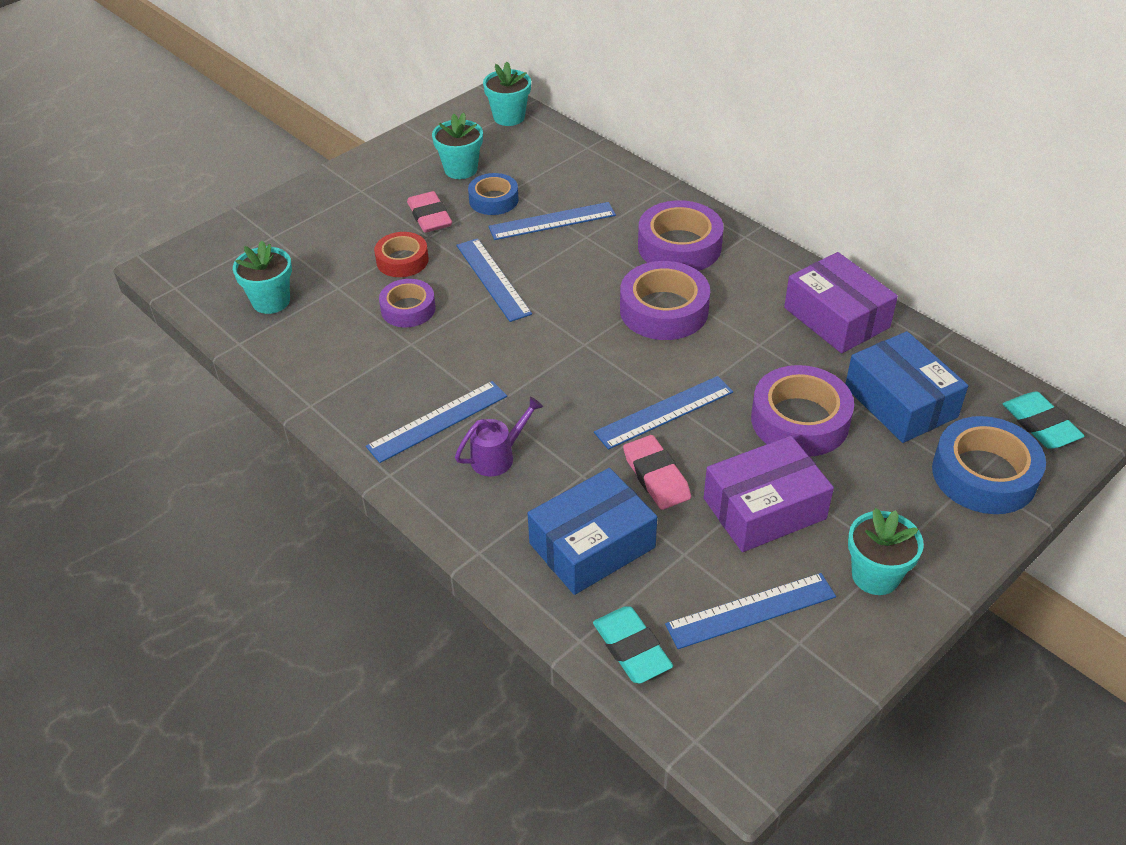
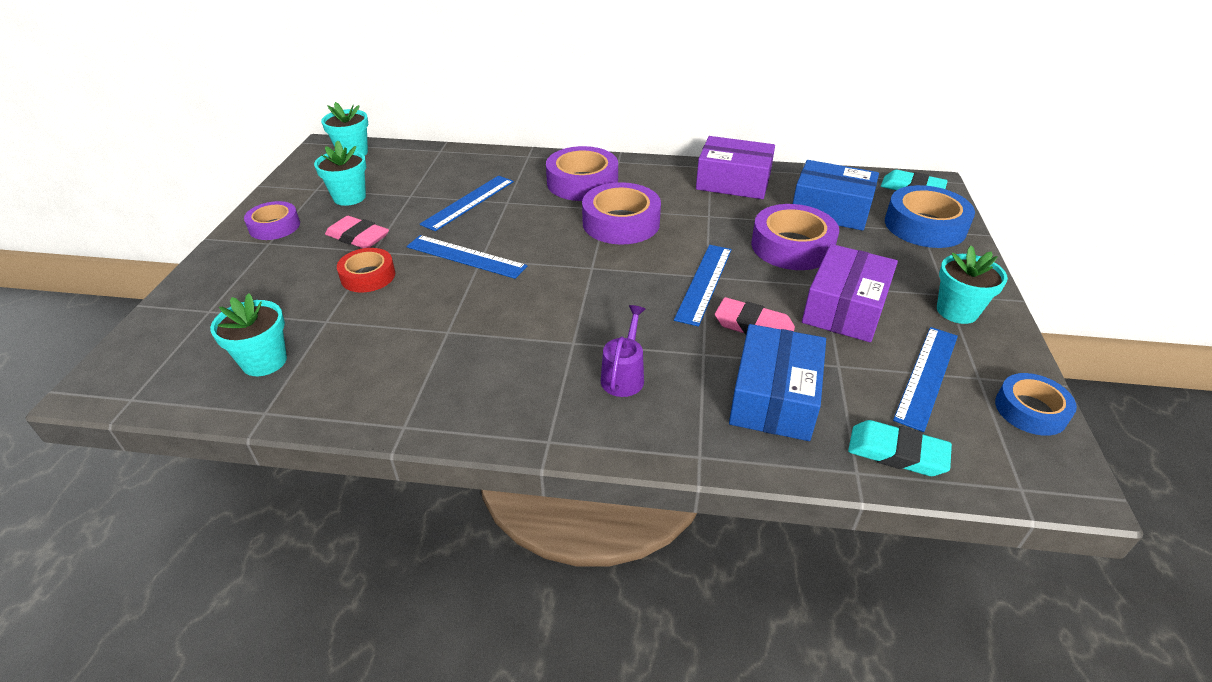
camera: 40 degrees left, 5 degrees down
blue ruler [366,381,507,463] -> none
purple tape [379,279,436,327] -> purple tape moved to [244,201,300,240]
blue tape [468,173,519,215] -> blue tape moved to [995,373,1077,436]

